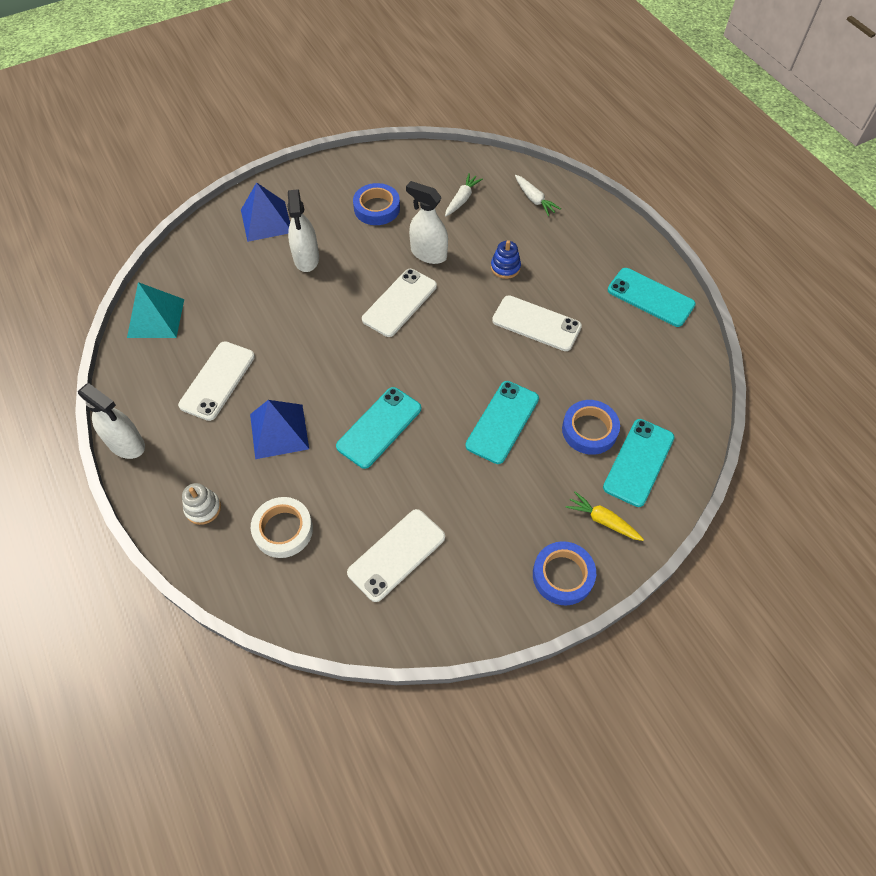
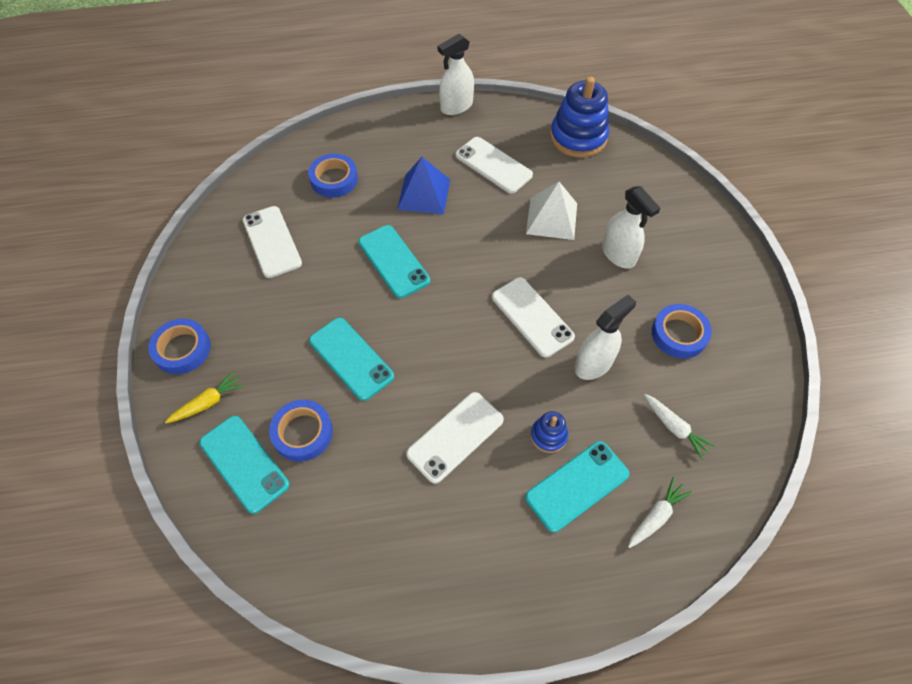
camera: 110 degrees right, 0 degrees up
turquoise pyramid [127,282,184,338] -> blue stacking toy [550,77,609,158]
white stacking toy [182,483,221,525] -> none
blue pyramid [241,182,290,242] -> none
white tape [251,497,313,558] -> blue tape [308,154,358,198]
white spray bottle [287,189,319,272] -> white spray bottle turned 135 degrees counterclockwise [602,186,661,269]
white carrot [515,175,561,216] -> white carrot turned 150 degrees clockwise [628,477,692,548]
turquoise phone [608,268,696,327] -> turquoise phone moved to [525,441,629,532]
none -> white pyramid [526,182,577,240]

